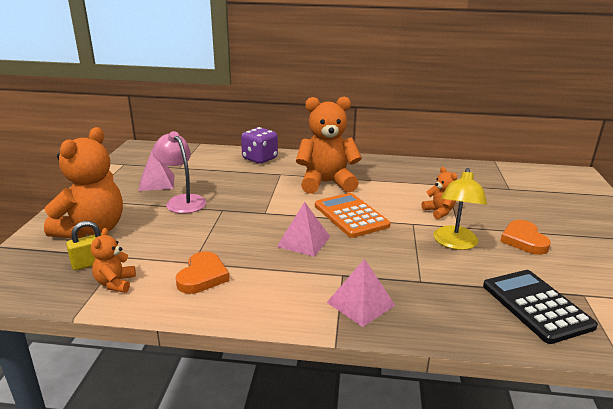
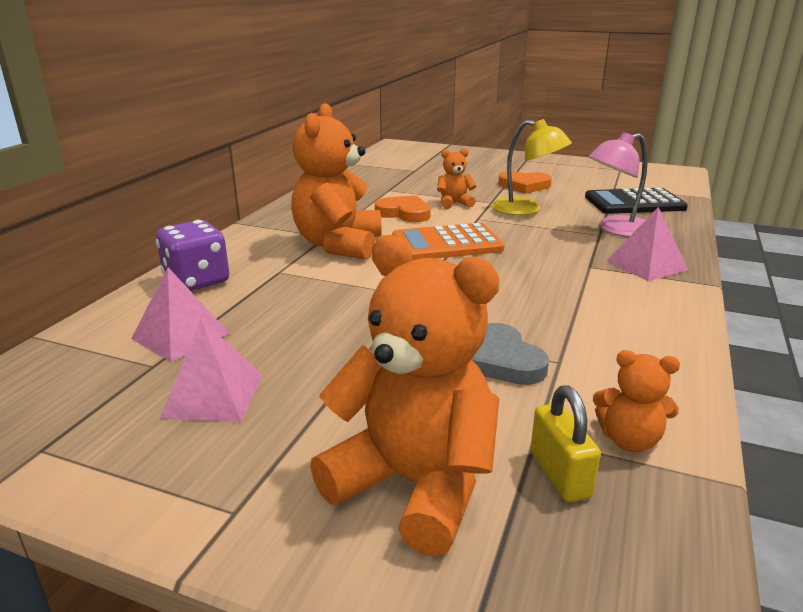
camera: 75 degrees left, 0 degrees up
pink lamp [152,131,206,213] -> pink lamp moved to [588,132,647,237]
orange heart [176,251,229,294] -> orange heart moved to [375,195,431,222]
pink pyramid [277,202,330,257] -> pink pyramid moved to [131,267,230,362]
none -> grey heart [472,323,549,385]

